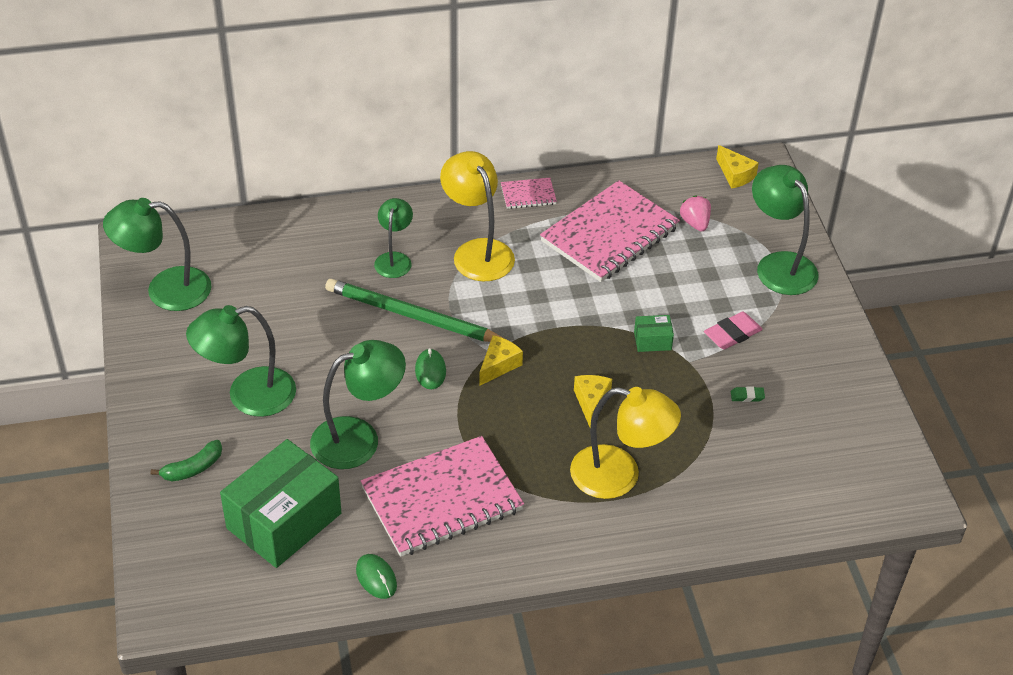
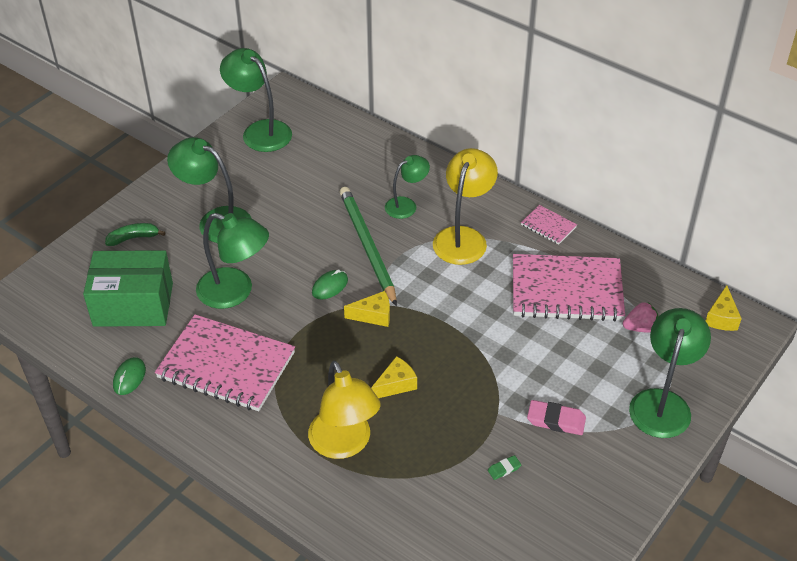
camera: 50 degrees right, 0 degrees up
green banana [151,440,222,481] -> green banana turned 150 degrees clockwise [105,223,166,246]
green box [634,315,674,352] -> none
pink strawberry [680,195,711,232] -> pink strawberry turned 45 degrees clockwise [623,302,658,333]
green eraser [731,387,765,402] -> green eraser turned 75 degrees counterclockwise [488,455,521,480]

